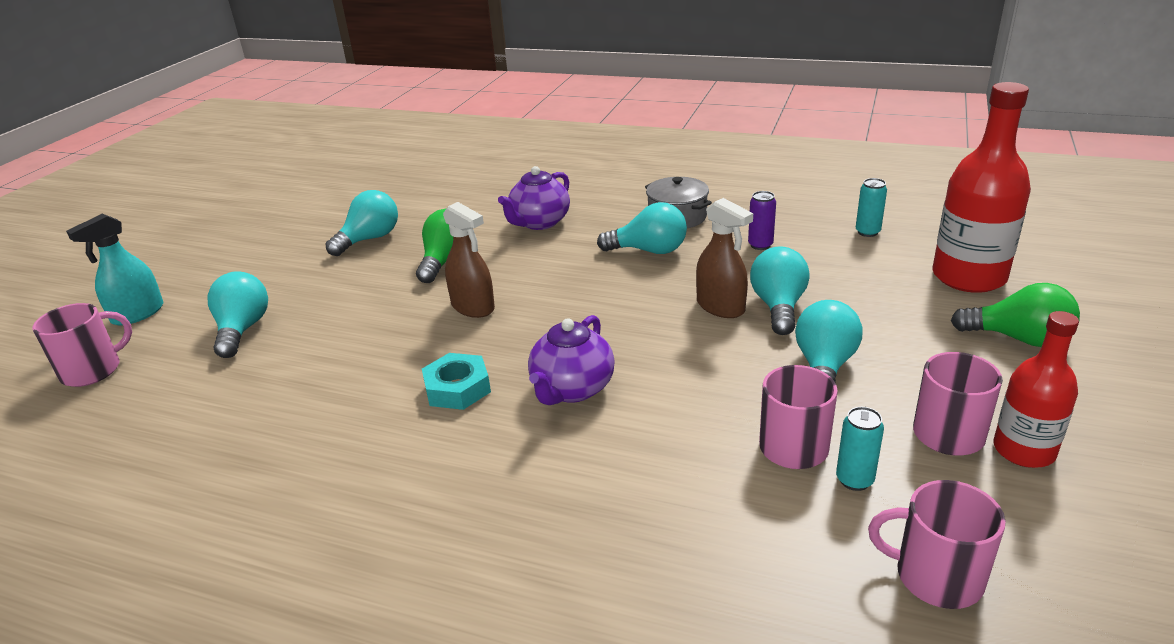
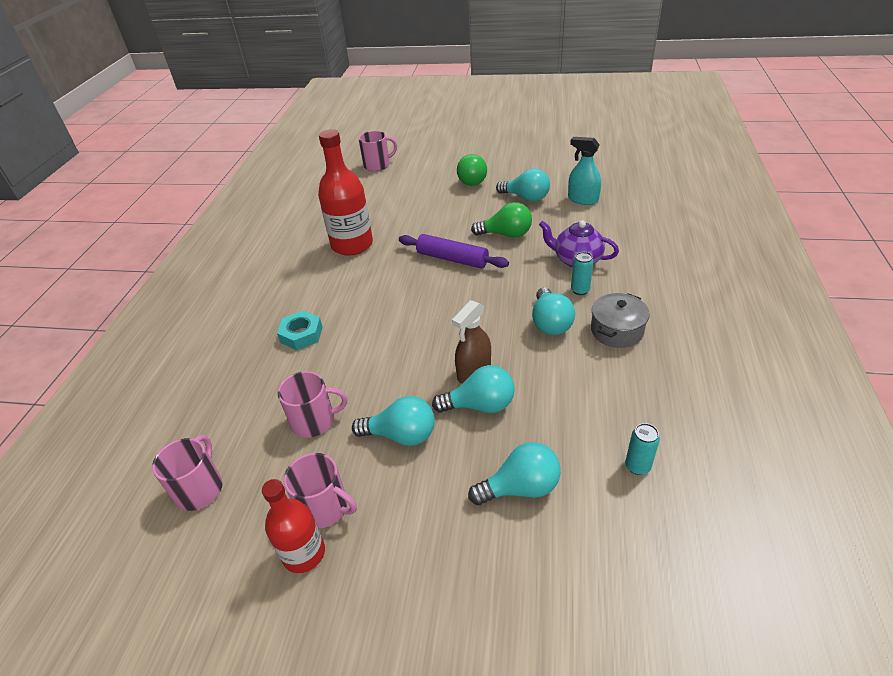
camera: 80 degrees right, 10 degrees up
pink mug [32,303,132,387] -> pink mug turned 60 degrees counterclockwise [358,131,397,171]
turquoise spray bottle [66,214,163,326] -> turquoise spray bottle moved to [568,137,601,205]
turquoise light bulb [207,271,268,358] -> turquoise light bulb moved to [468,442,561,505]
turquoise nut [422,353,491,410] -> turquoise nut moved to [277,311,323,350]
brown spray bottle [443,202,495,318] -> purple rolling pin [399,234,509,269]
purple teapot [528,315,615,405] -> none
purple can [748,191,776,250] -> none
turquoise can [836,407,884,491] -> turquoise can moved to [571,252,594,295]
red bottle [933,82,1031,293] -> red bottle moved to [318,129,373,256]
green light bulb [951,283,1080,347] -> green light bulb moved to [457,154,487,186]

